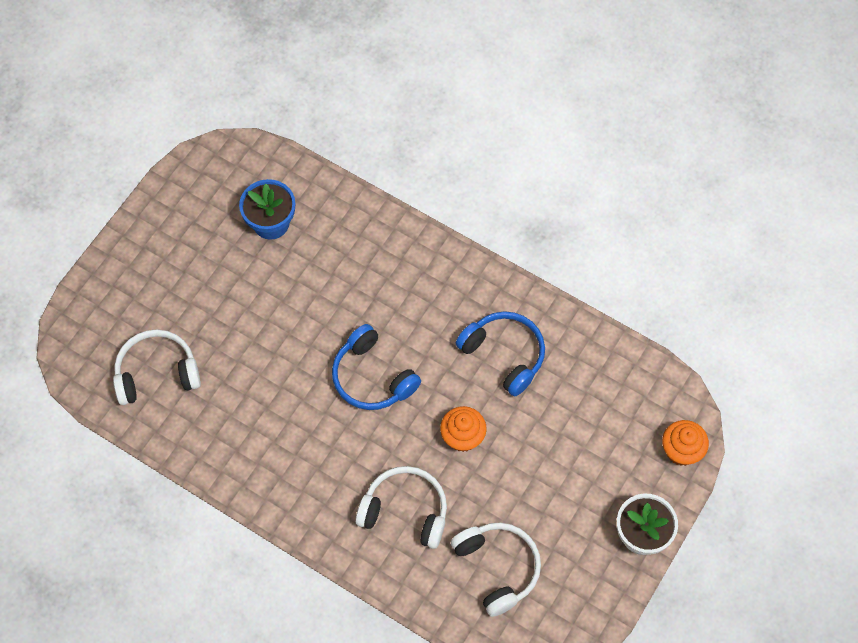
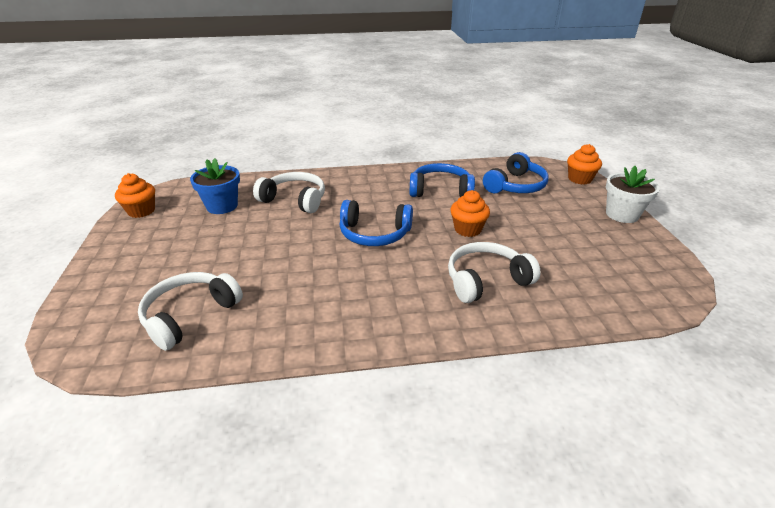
camera: 40 degrees left, 30 degrees down
white headphones [451,522,541,617] -> white headphones moved to [253,172,325,213]
none -> orange cupcake [115,173,155,218]
none -> blue headphones [483,152,549,193]

